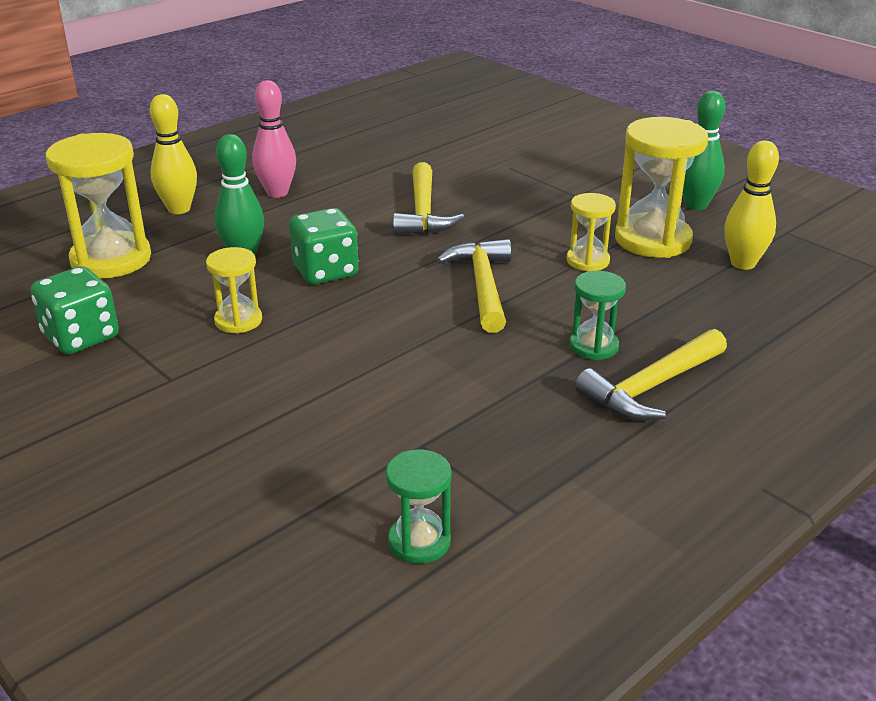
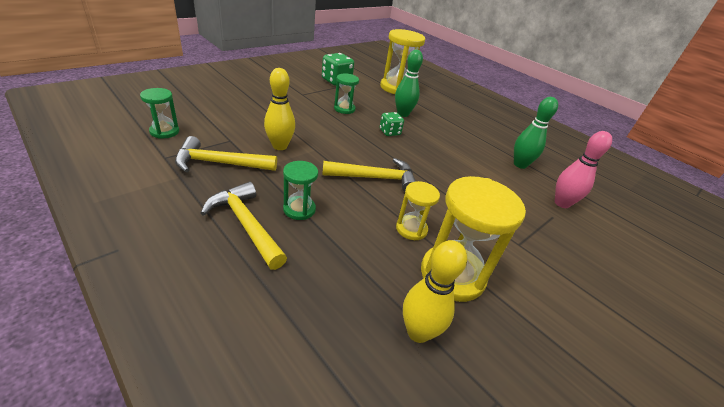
camera: 85 degrees right, 5 degrees up
yellow bowling pin [150,94,197,214] -> yellow bowling pin moved to [264,68,295,150]
yellow hourglass [206,247,262,334] -> green hourglass [334,73,359,114]
pink bowling pin [252,80,296,198] -> pink bowling pin moved to [555,131,612,208]
green dice [289,208,359,284] -> green dice [380,112,404,136], size x0.62
yellow hammer [393,162,464,235] -> yellow hammer moved to [175,136,277,173]
green bowling pin [683,91,725,210] -> green bowling pin moved to [514,97,558,169]

